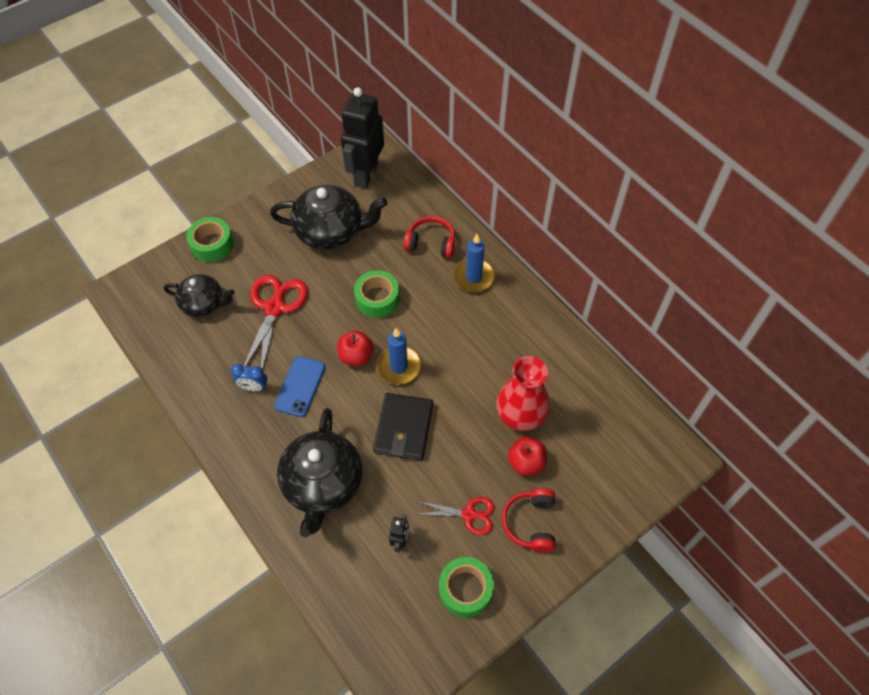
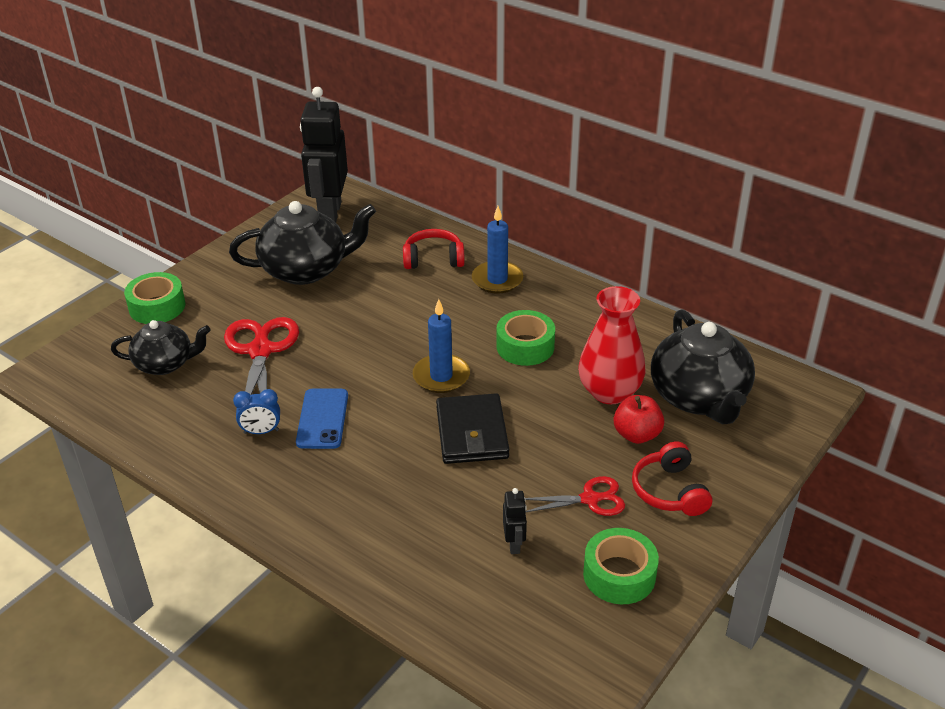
camera: 15 degrees left, 20 degrees down
black teapot [277,408,363,537] -> black teapot moved to [651,309,755,424]
red apple [337,331,374,366] -> none
green tape [354,270,400,318] -> green tape moved to [496,310,555,366]

